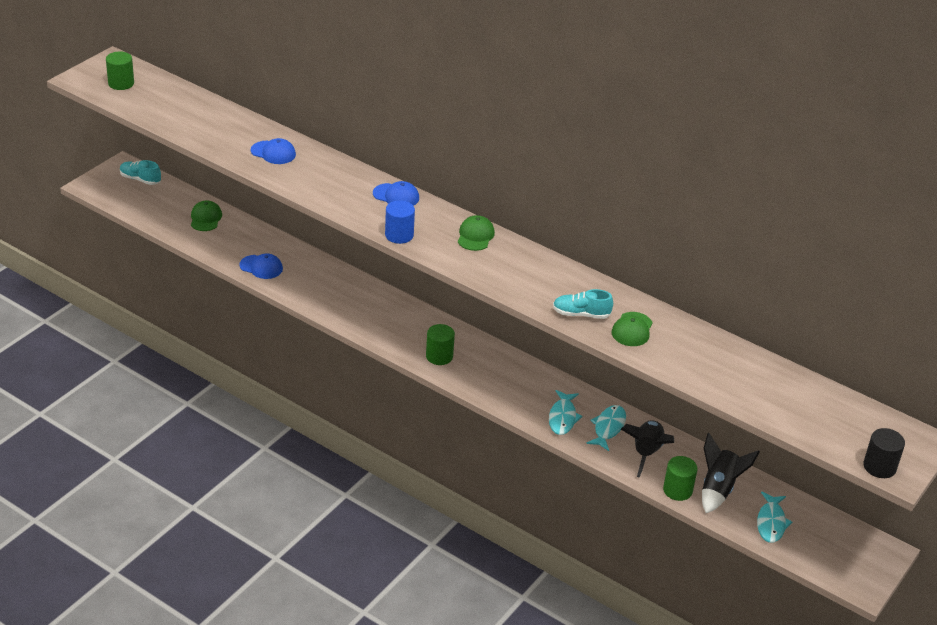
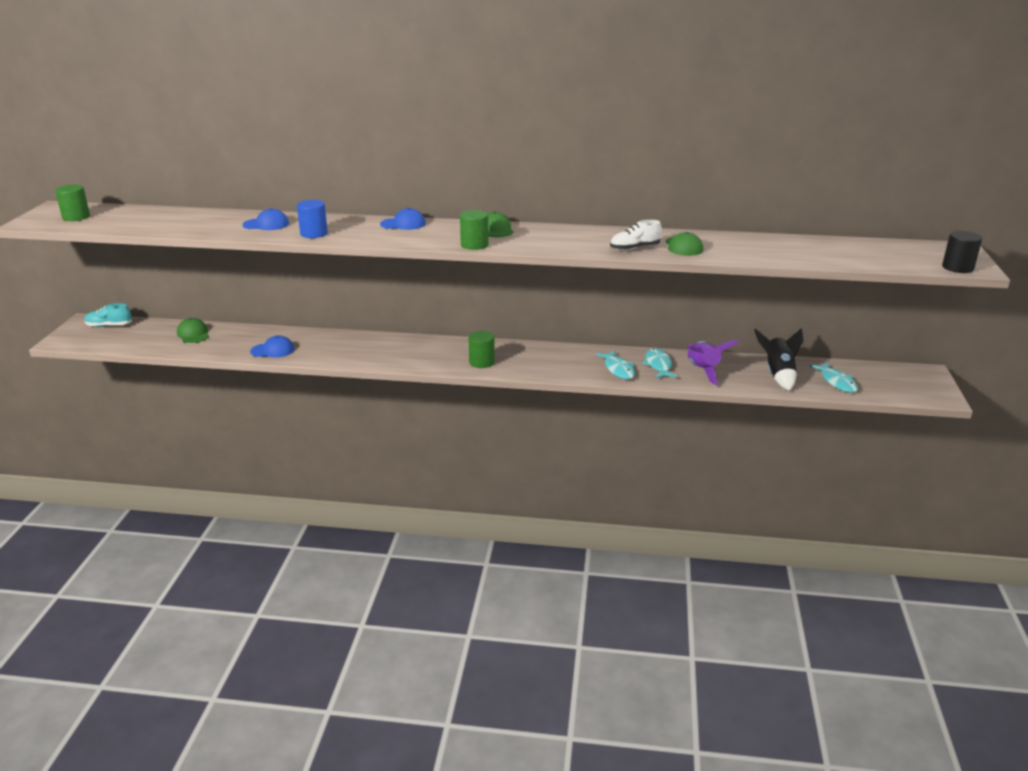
camera: 25 degrees left, 10 degrees down
blue cylinder [385,200,415,244] -> blue cylinder moved to [297,200,328,238]
turquoise shoe [553,289,613,319] -> white shoe [610,220,662,251]
black rocket [621,420,674,478] -> purple rocket [688,340,739,385]
green cylinder [663,456,698,501] -> green cylinder moved to [460,210,489,250]

